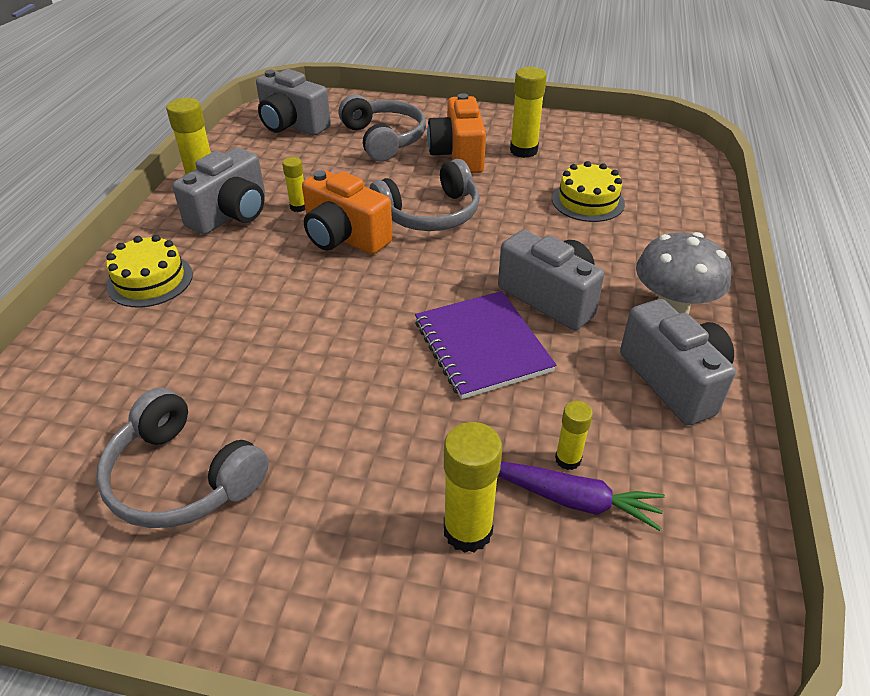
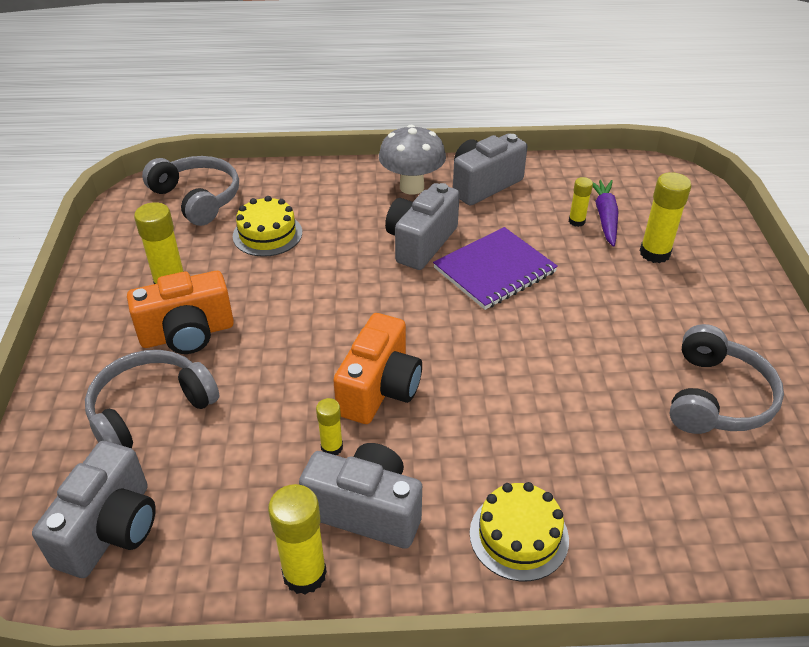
camera: 105 degrees left, 0 degrees up
grey headphones [369,159,480,231] -> grey headphones moved to [142,156,239,226]

